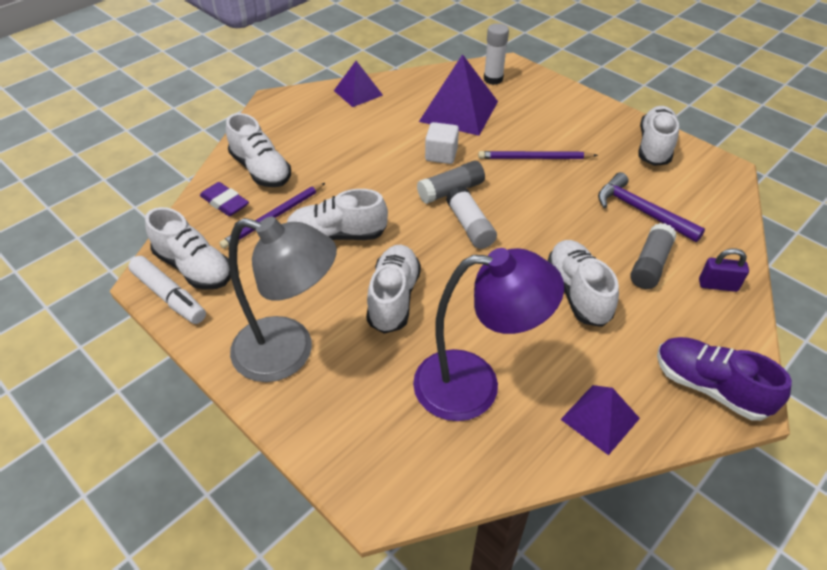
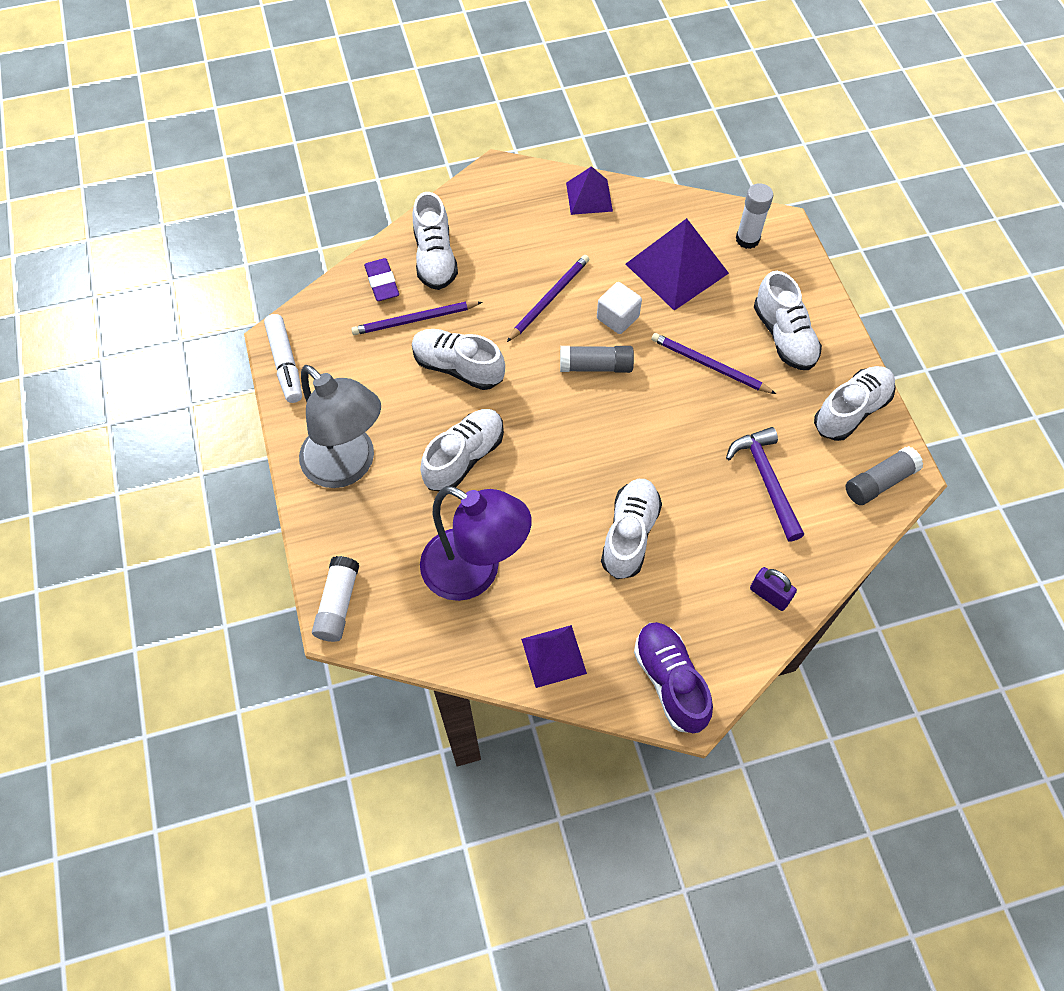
camera: 30 degrees right, 15 degrees up
white shoe [145,207,231,290] -> white shoe moved to [754,271,822,370]
white glue stick [446,186,497,249] -> white glue stick moved to [312,556,359,642]
grey glue stick [630,223,677,289] -> grey glue stick moved to [845,446,923,505]
none -> purple pencil [507,255,589,342]

